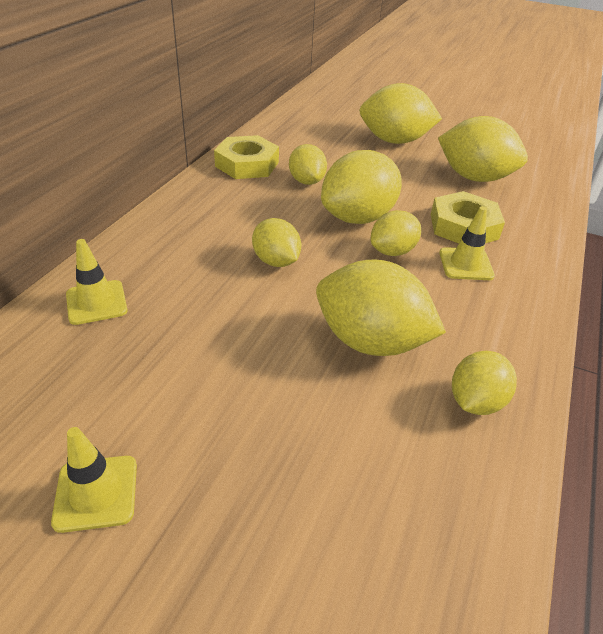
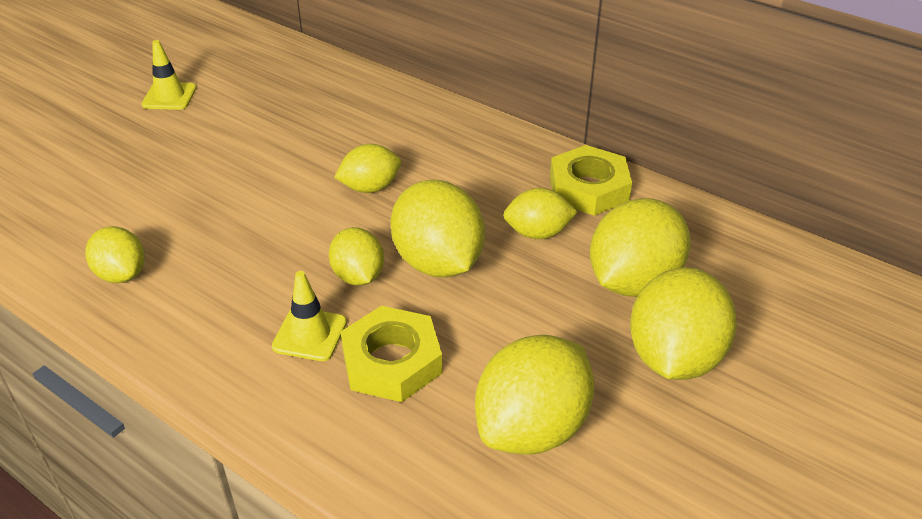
camera: 105 degrees right, 0 degrees up
yellow traffic cone [66,239,128,325] -> none
yellow lemon [316,260,446,356] -> yellow lemon moved to [590,198,691,297]

